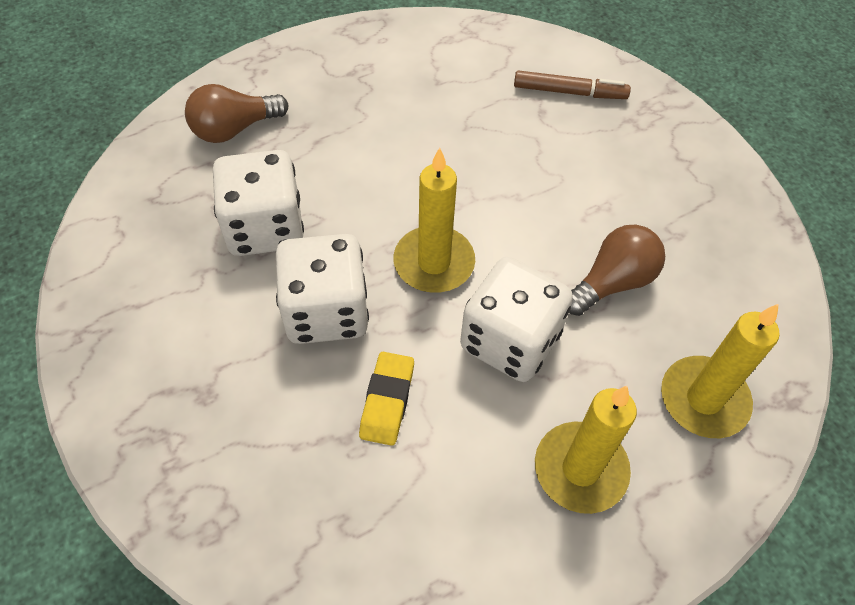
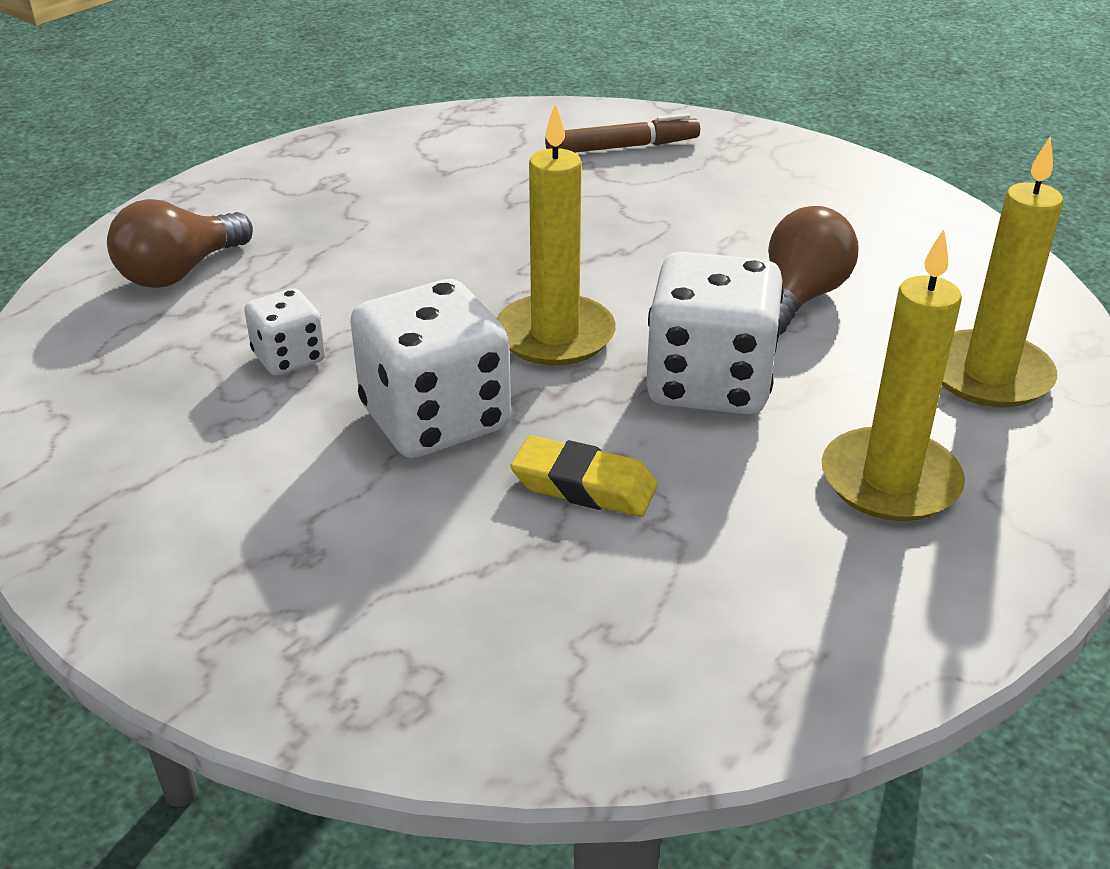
camera: 20 degrees left, 20 degrees down
white dice [213,150,304,256] -> white dice [244,289,325,375], size x0.53
yellow eraser [359,352,414,446] -> yellow eraser turned 60 degrees counterclockwise [510,435,658,517]

